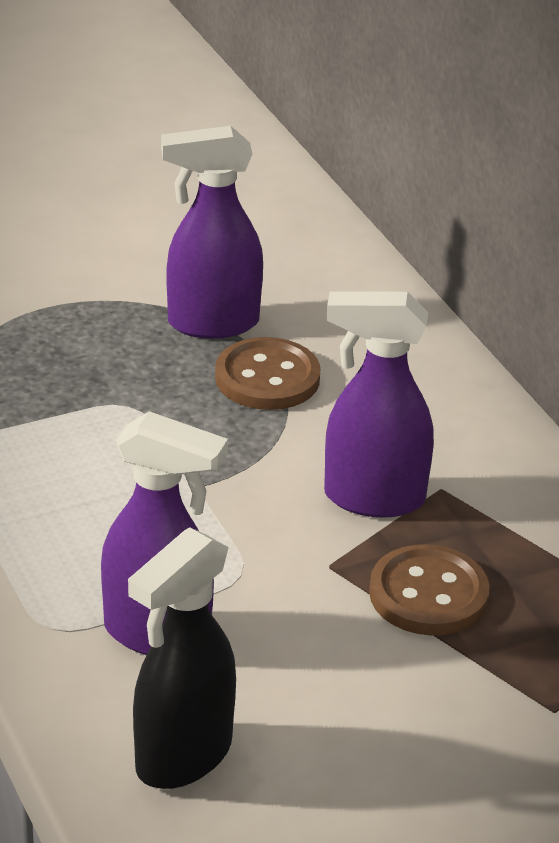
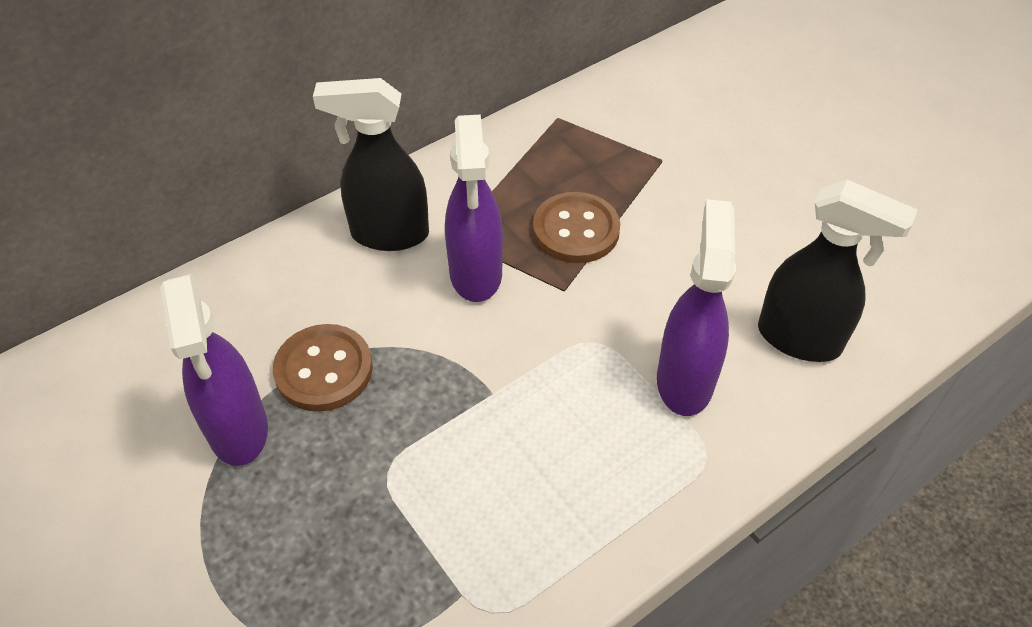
camera: 100 degrees left, 15 degrees up
none -> black spray bottle [313,78,429,251]

